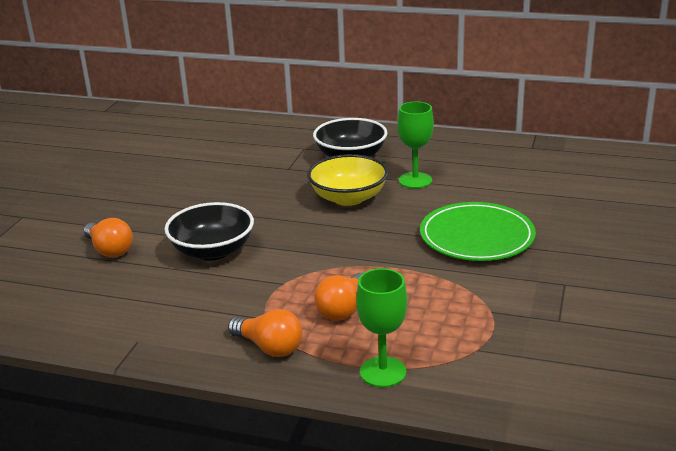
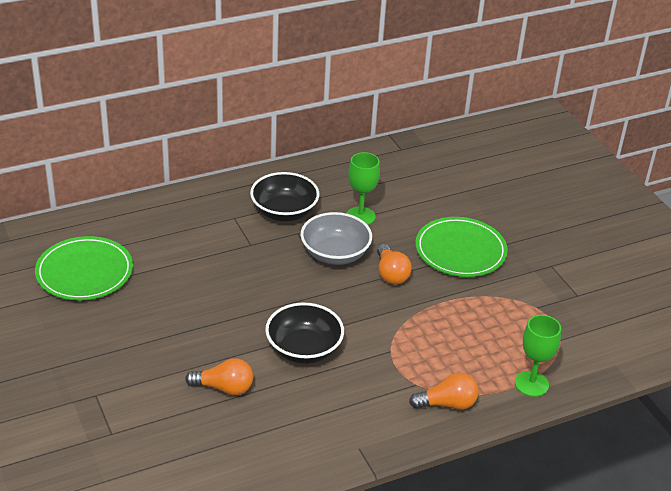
camera: 45 degrees left, 10 degrees up
yellow bowl [307,154,388,206] -> grey bowl [300,212,372,265]
orange light bulb [314,273,363,321] -> orange light bulb moved to [377,244,412,285]
none -> green plate [35,236,133,300]

